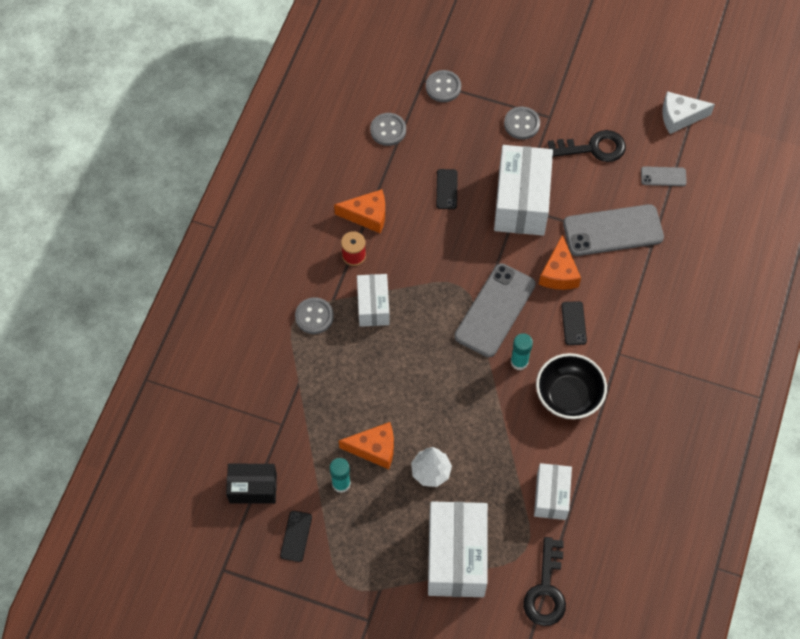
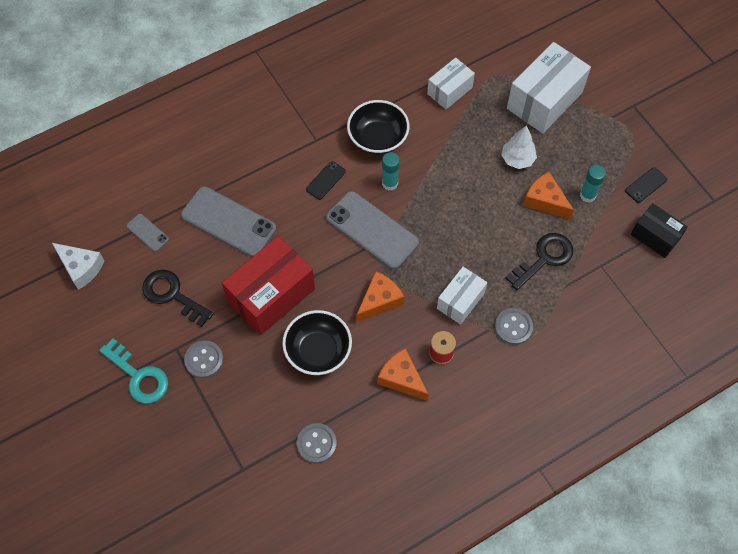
camera: 140 degrees left, 0 degrees up
grey button [426,70,461,102] -> none
black phone [436,169,458,209] -> black bowl [282,310,352,375]
grey phone [454,263,536,357] -> grey phone turned 60 degrees clockwise [326,191,419,269]
white box [494,145,553,236] -> red box [222,236,315,335]
black key [523,537,566,626] -> black key moved to [505,233,573,290]
orange cheese [539,235,581,290] -> orange cheese moved to [356,271,404,322]
none -> turquoise key [99,338,168,404]

